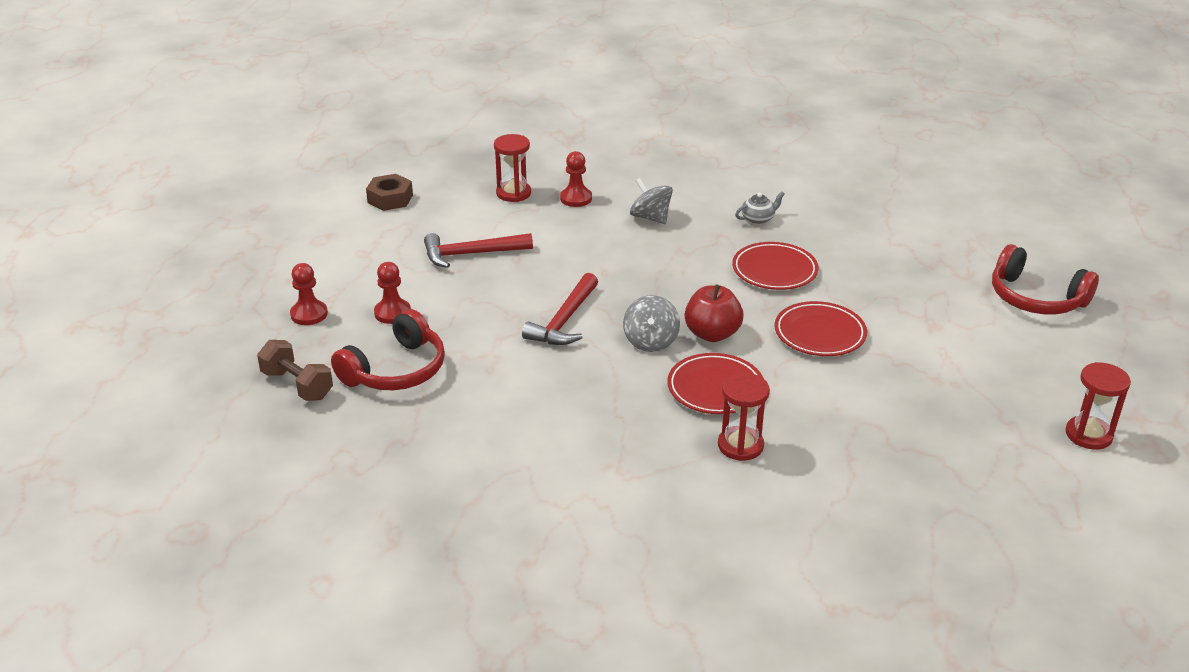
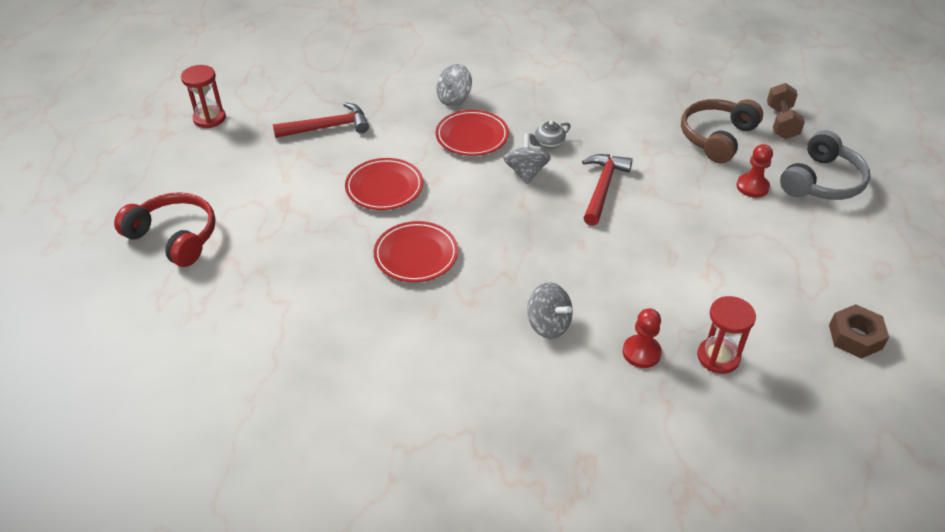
camera: 175 degrees right, 10 degrees up
brown dumbbell [257,340,333,401] -> brown dumbbell turned 60 degrees clockwise [767,83,805,139]
red pawn [290,263,328,325] -> grey headphones [780,130,870,200]
red headphones [331,309,445,390] -> brown headphones [681,99,763,163]
red hammer [424,233,533,268] -> red hammer moved to [272,102,369,138]
red apple [685,284,744,342] -> none
red hourglass [718,373,770,461] -> grey spinning top [437,64,472,106]
grey teapot [735,191,785,224] -> grey teapot moved to [530,120,571,149]

